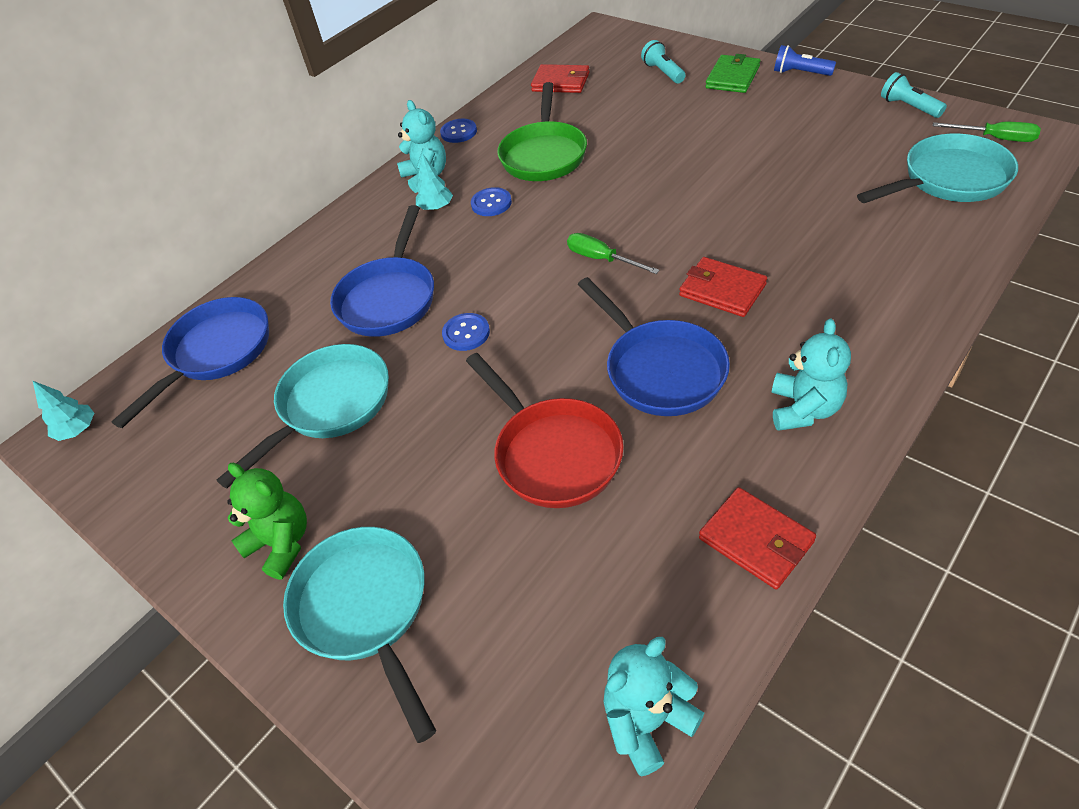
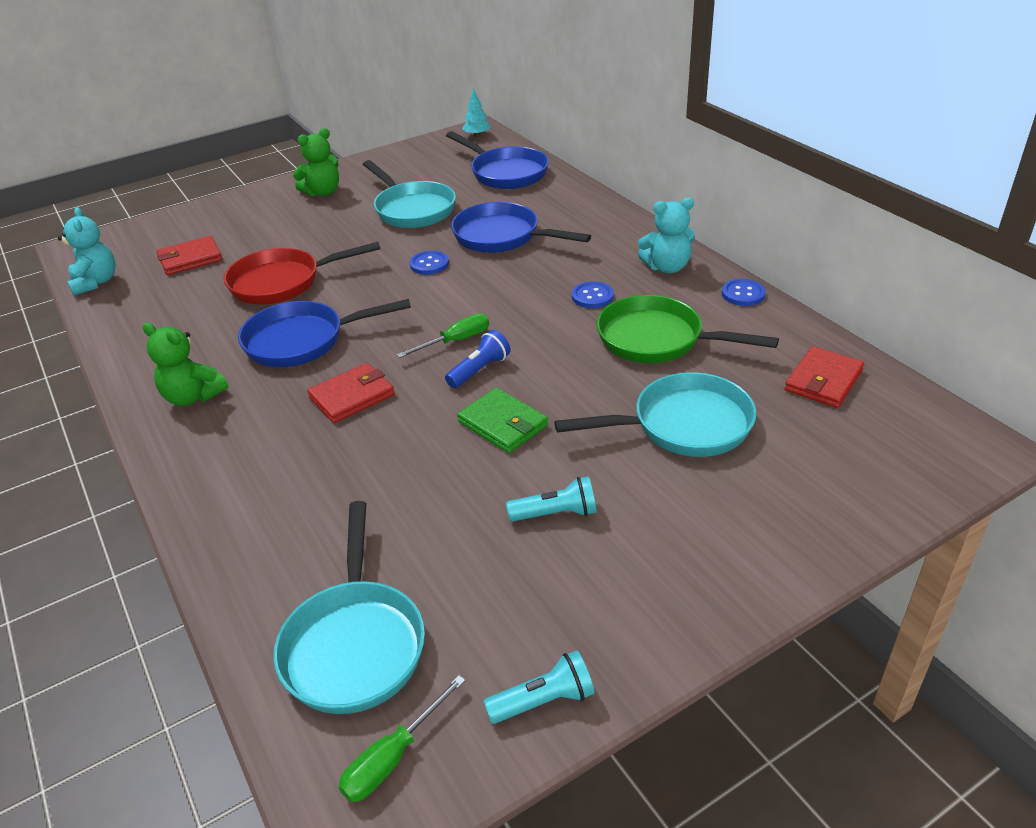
camera: 105 degrees right, 10 degrees down
turquoise pan [283,527,436,743] -> turquoise pan moved to [554,372,756,457]
turquoise tree [416,153,453,210] -> none
turquoise flashlight [641,40,686,83] -> turquoise flashlight moved to [506,476,596,522]
red wallet [699,487,816,589] -> red wallet moved to [157,236,222,275]
green wallet [705,54,760,93] -> green wallet moved to [457,388,548,453]
turquoise teddy bear [772,319,851,431] -> green teddy bear [143,322,229,406]
blue flashlight [774,45,836,76] -> blue flashlight moved to [445,330,511,388]

